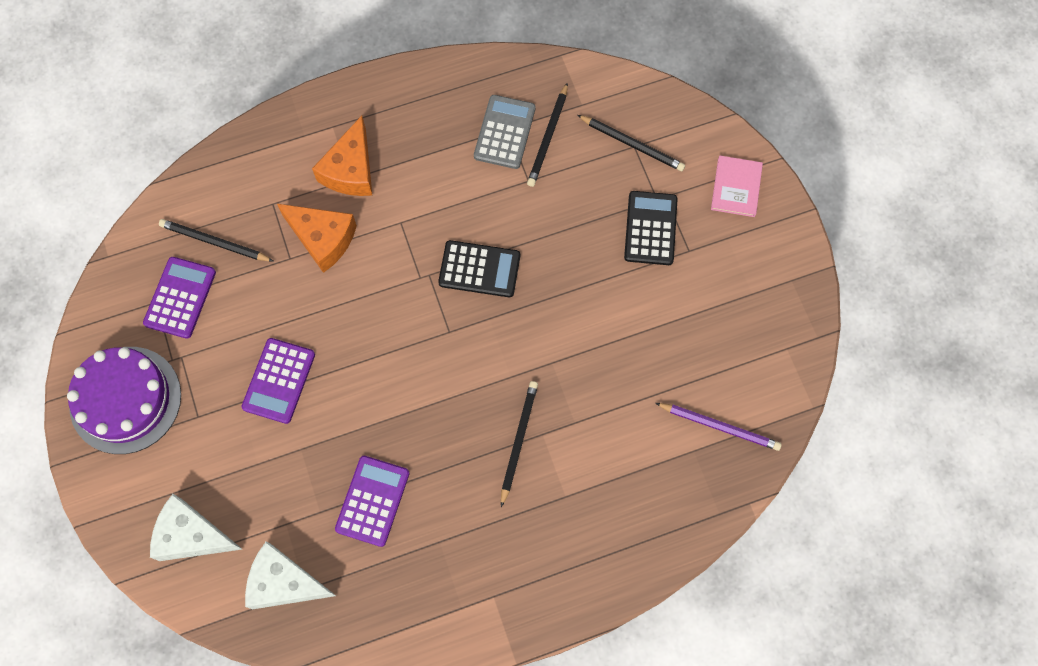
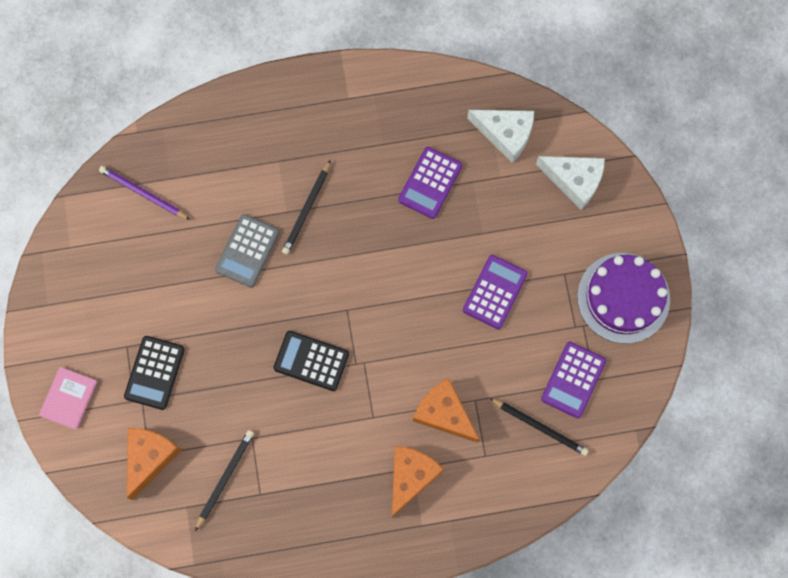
camera: 170 degrees left, 5 degrees up
grey calculator [474,95,535,169] -> grey calculator moved to [215,214,279,288]
black pencil [577,115,685,171] -> orange cheese [127,428,182,500]

